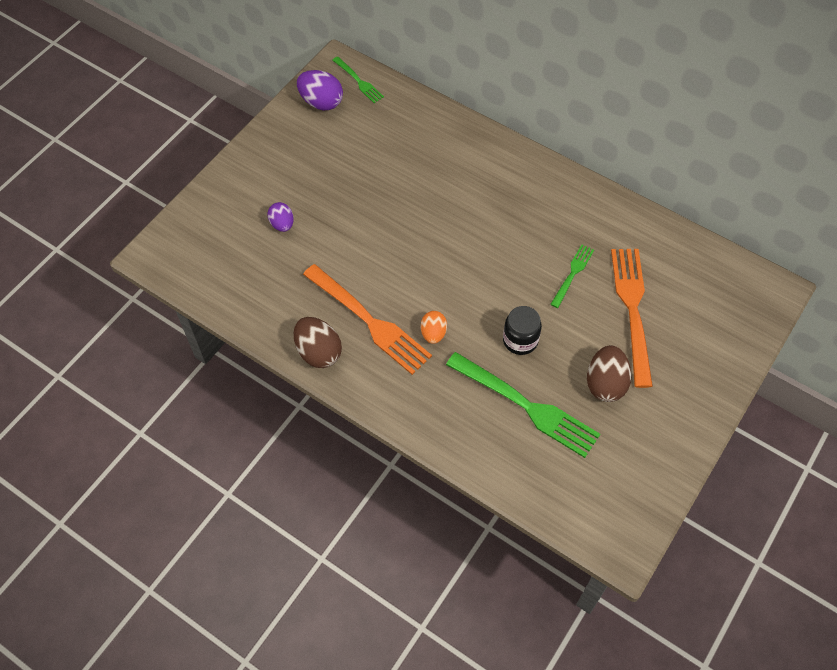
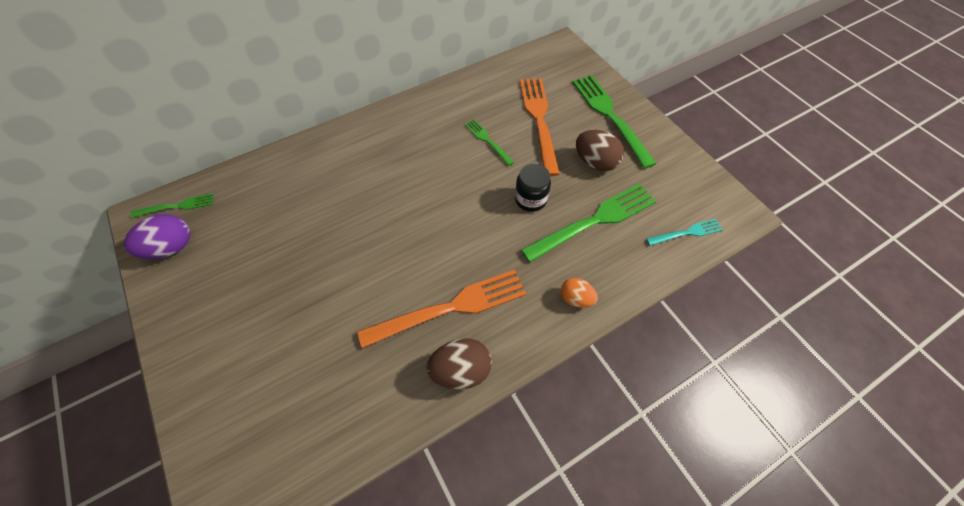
camera: 65 degrees left, 0 degrees up
purple egg [267,202,294,232] -> none
orange egg [421,311,447,344] -> orange egg moved to [560,278,598,308]
orange fork [611,249,653,388] -> orange fork turned 60 degrees clockwise [520,78,560,176]
none -> green fork [573,75,657,169]
none -> turquoise fork [646,219,723,246]

